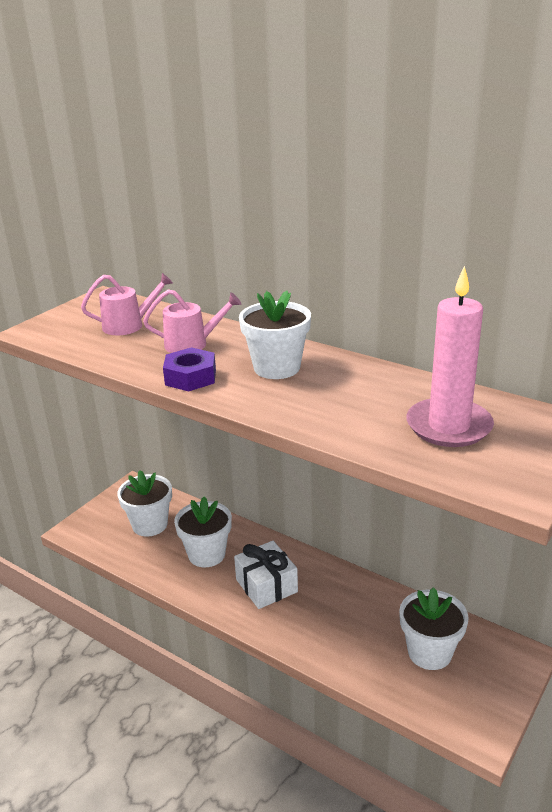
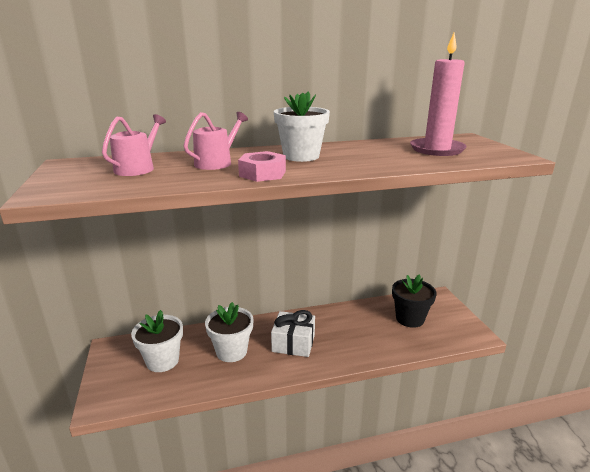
camera: 50 degrees left, 5 degrees down
purple nut [163,347,216,392] -> pink nut [238,151,286,182]
white flower pot [399,587,469,670] -> black flower pot [392,274,437,328]

